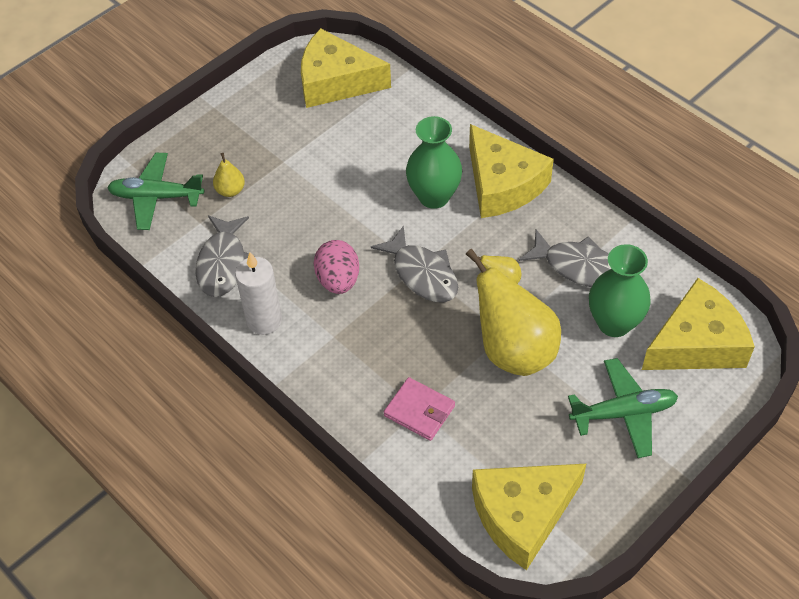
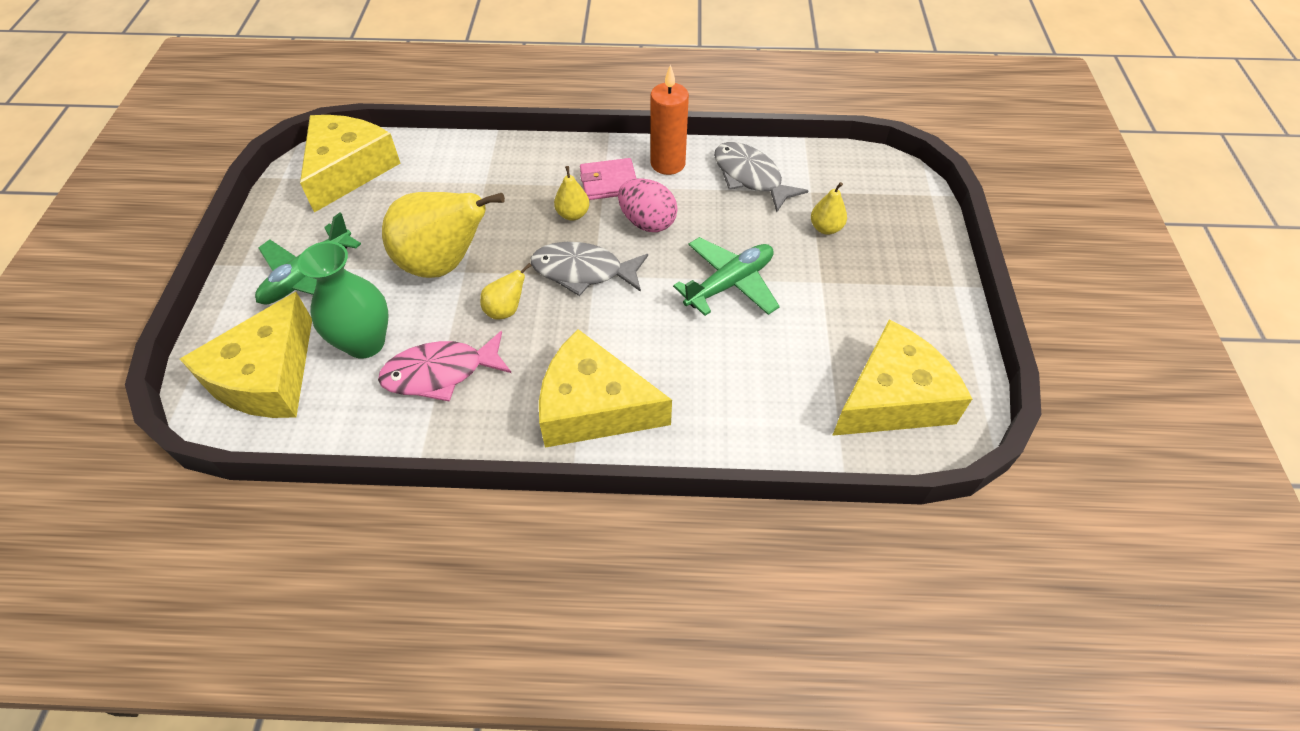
camera: 135 degrees right, 0 degrees up
green plane [107,153,204,230] -> green plane moved to [673,237,780,316]
white candle [235,252,282,335] -> orange candle [650,65,689,175]
pink wallet [384,377,455,441] -> pink wallet moved to [580,158,636,200]
green vase [406,116,462,209] -> none
grey fish [519,230,612,287] -> pink fish [378,331,511,402]
none -> yellow pear [554,166,589,221]

